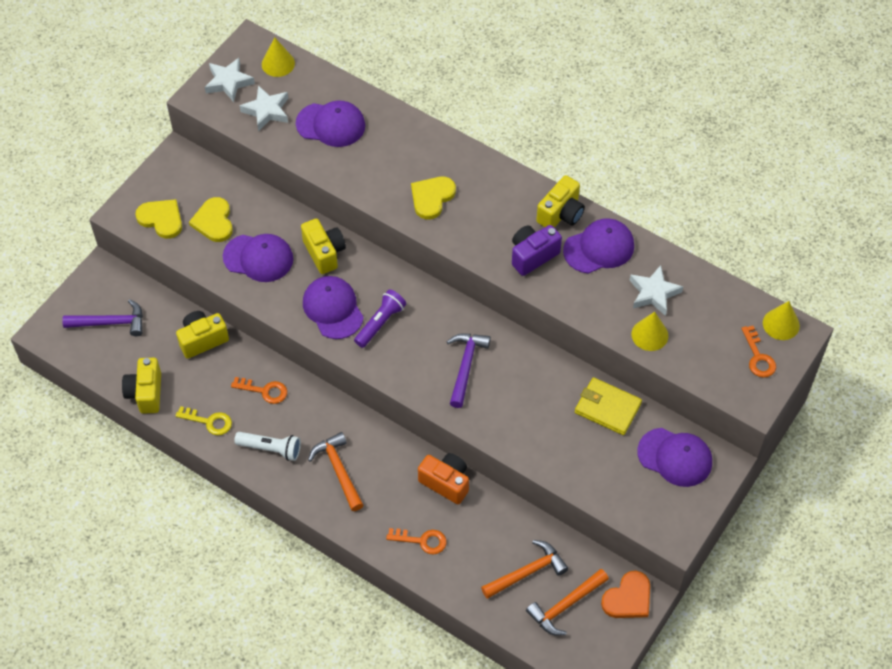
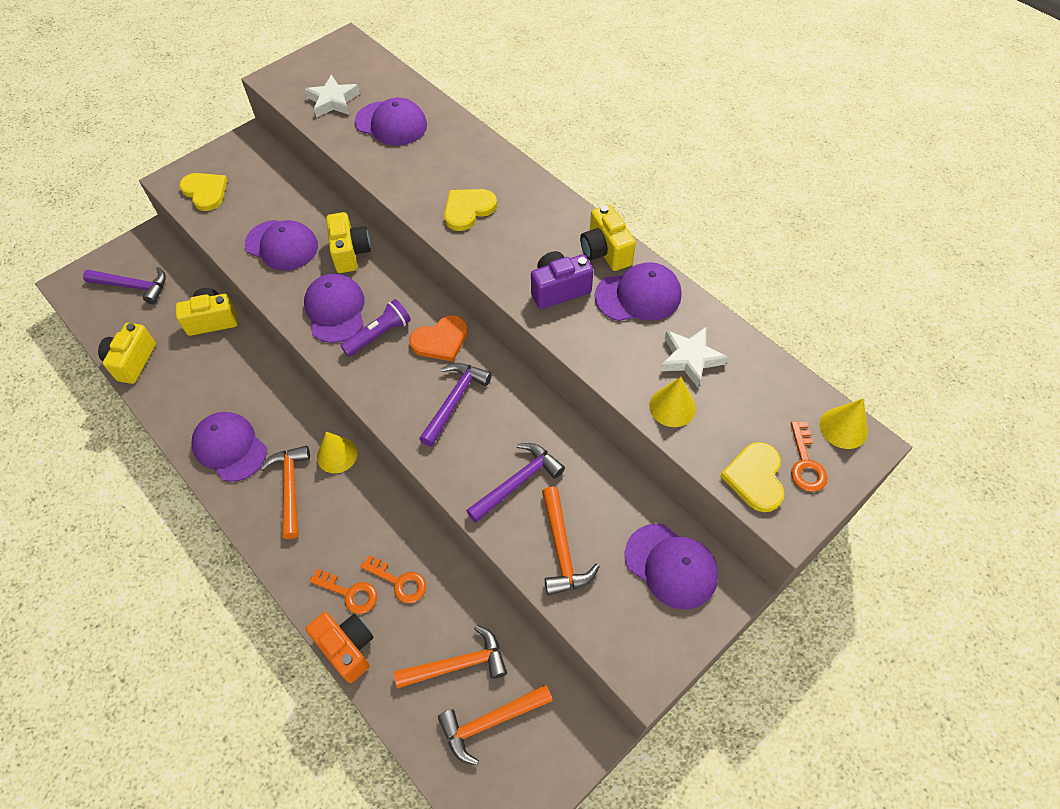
camera: 15 degrees right, 0 degrees up
yellow key [175,406,232,435] -> none
yellow heart [189,197,233,242] -> yellow heart moved to [720,442,785,512]
white star [205,58,255,102] -> none
orange key [231,377,287,404] -> orange key moved to [361,555,426,603]
white flashlight [234,432,301,461] -> purple cap [191,412,267,482]
yellow cone [262,37,295,77] -> yellow cone moved to [317,432,357,473]
orange camera [418,453,469,504] -> orange camera moved to [306,612,374,683]
yellow camera [536,175,585,228] -> yellow camera turned 105 degrees clockwise [580,204,636,271]
yellow wallet [575,377,642,435] -> none
orange heart [601,571,650,618] -> orange heart moved to [409,315,468,362]
none -> purple hammer [466,443,565,523]
none -> orange hammer [542,486,600,595]

